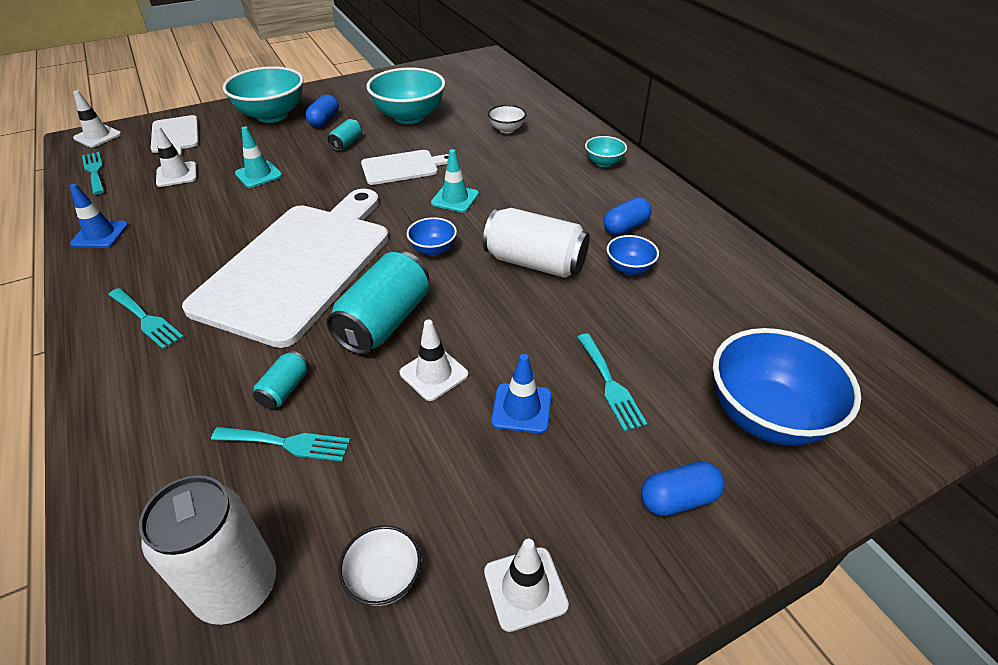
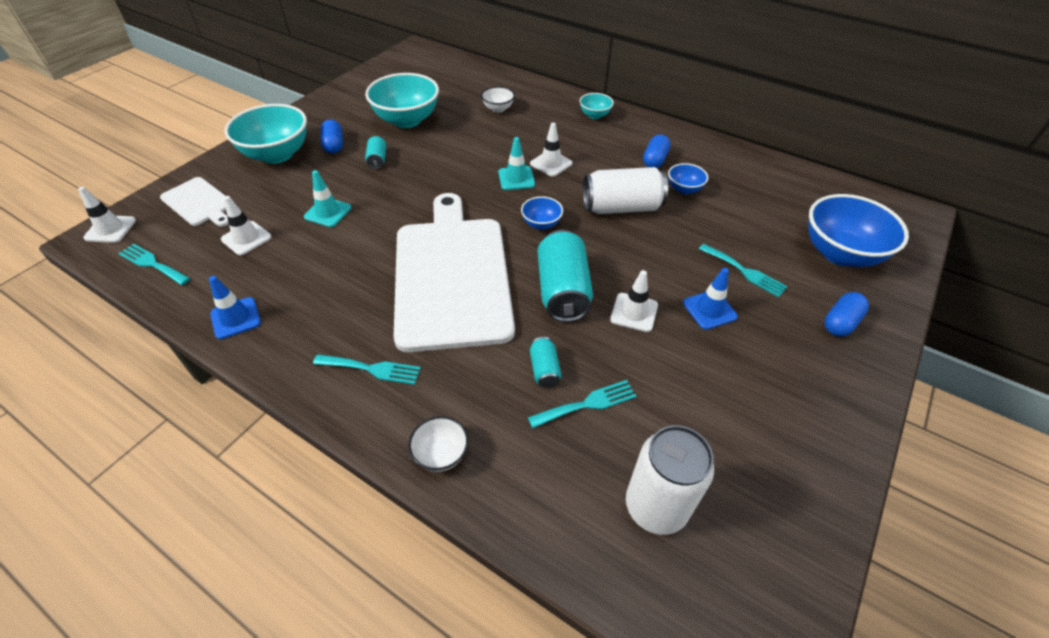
camera: 30 degrees left, 5 degrees up
white bowl [338,525,421,606] -> white bowl moved to [408,416,469,472]
white cutting board [361,150,449,185] -> none
white traffic cone [484,539,569,632] -> white traffic cone moved to [530,123,572,177]

